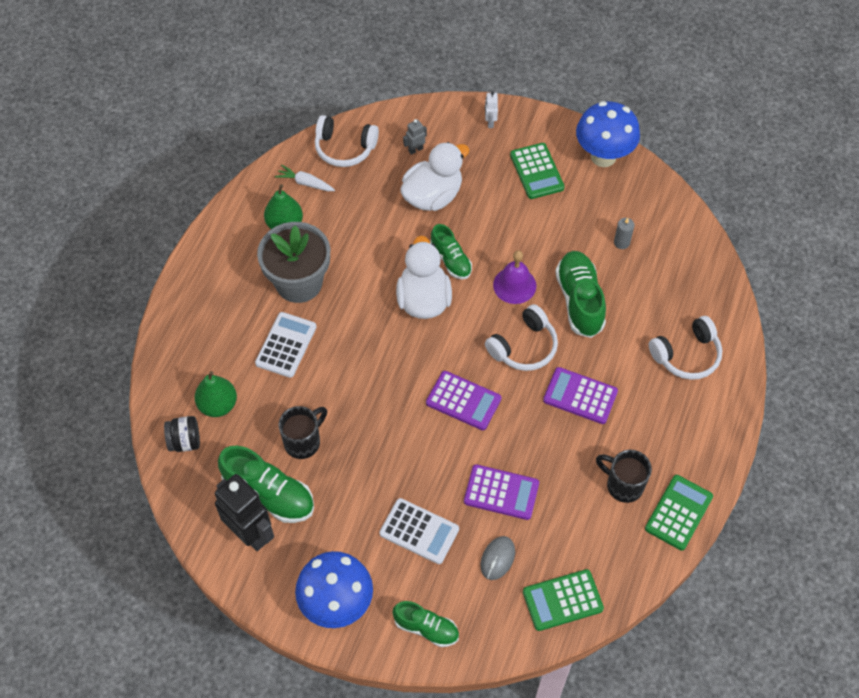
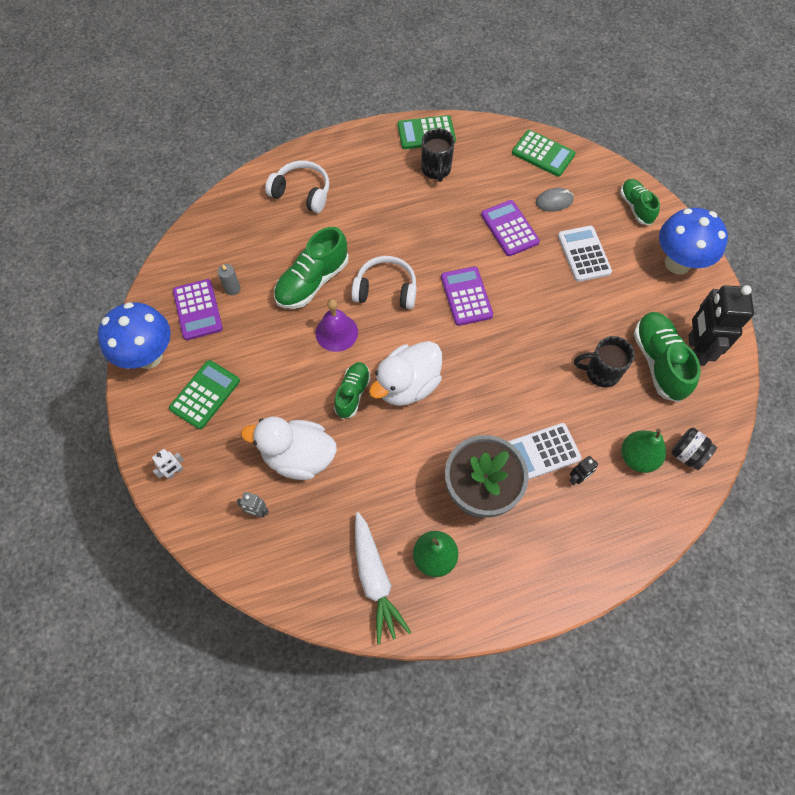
camera: 130 degrees left, 5 degrees up
white carrot [275,165,335,191] -> white carrot [355,512,411,644], size x1.72
white headphones [315,115,379,167] -> none
purple calculator [543,367,618,424] -> purple calculator moved to [173,279,223,340]
none -> black robot [569,456,598,485]

